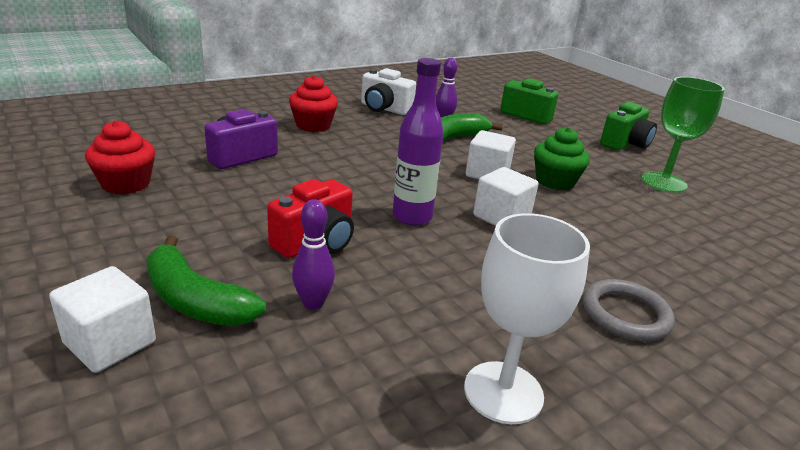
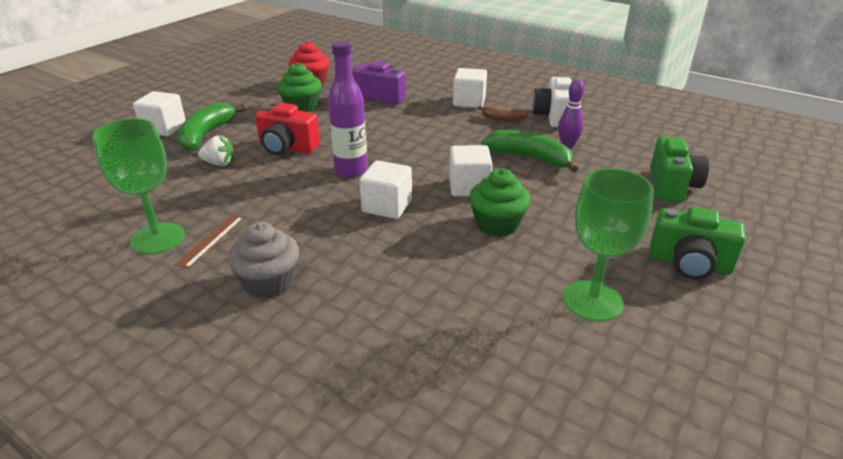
camera: 70 degrees right, 5 degrees up
red cupcake [289,75,338,132] -> white cube [453,68,487,108]
purple bowling pin [292,199,335,310] -> white strawberry [198,136,234,166]
white goblet [464,213,590,424] -> green goblet [92,118,185,254]
grey ring [583,279,675,341] -> grey cupcake [228,222,299,299]
none -> brown ruler [175,215,244,269]
none -> green cupcake [277,63,322,112]
none -> brown banana [478,106,528,122]

